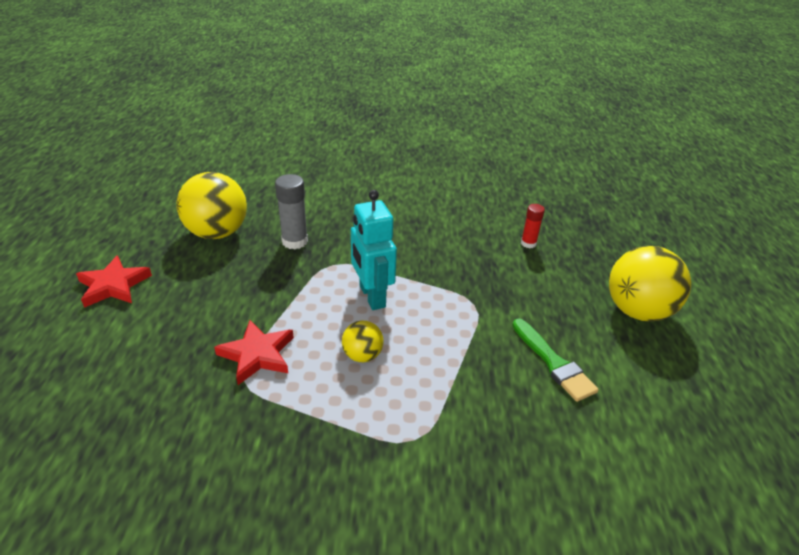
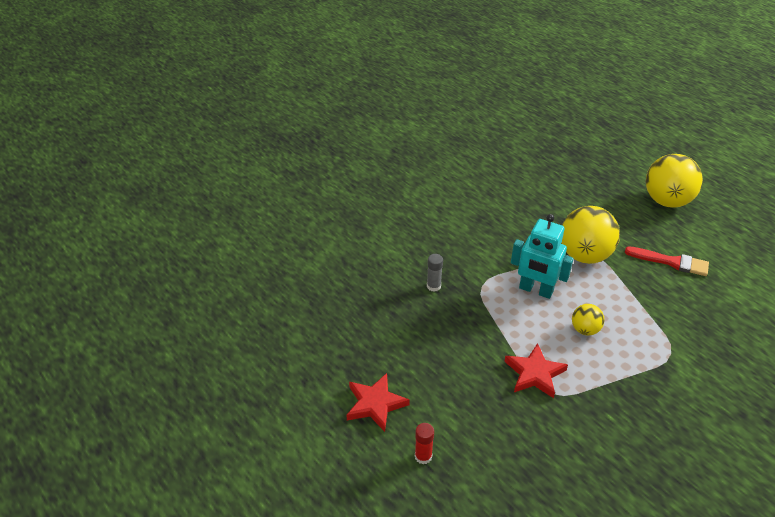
camera: 40 degrees left, 5 degrees up
yellow ball [176,172,247,239] -> yellow ball moved to [561,206,620,264]
grey glue stick [275,174,308,250] -> grey glue stick [427,254,443,292], size x0.62
green brush [512,319,599,402] -> red brush [625,247,709,276]
red glue stick [521,204,545,248] -> red glue stick moved to [415,423,434,464]

